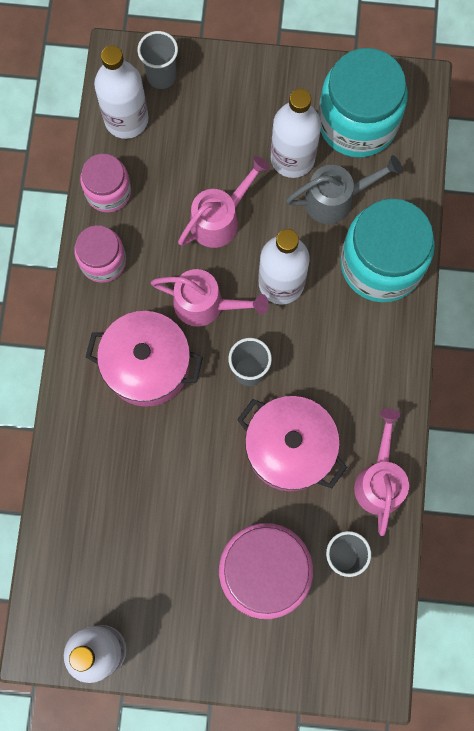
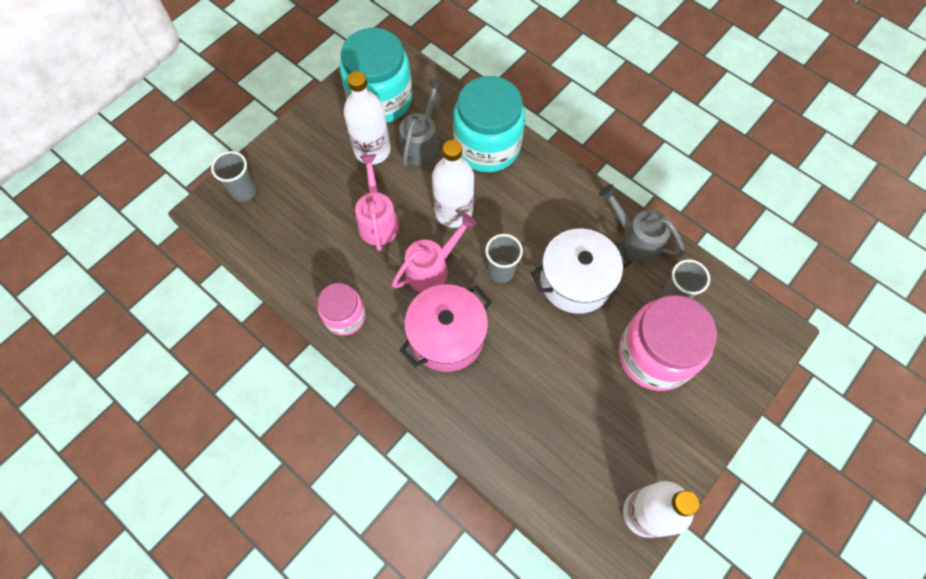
camera: 55 degrees left, 10 degrees down
pink jar [80,154,131,213] -> none
white bottle [94,45,148,139] -> none
pink pot [237,396,347,491] -> white pot [531,228,632,314]
pink watering can [354,409,409,536] -> grey watering can [598,184,685,263]

